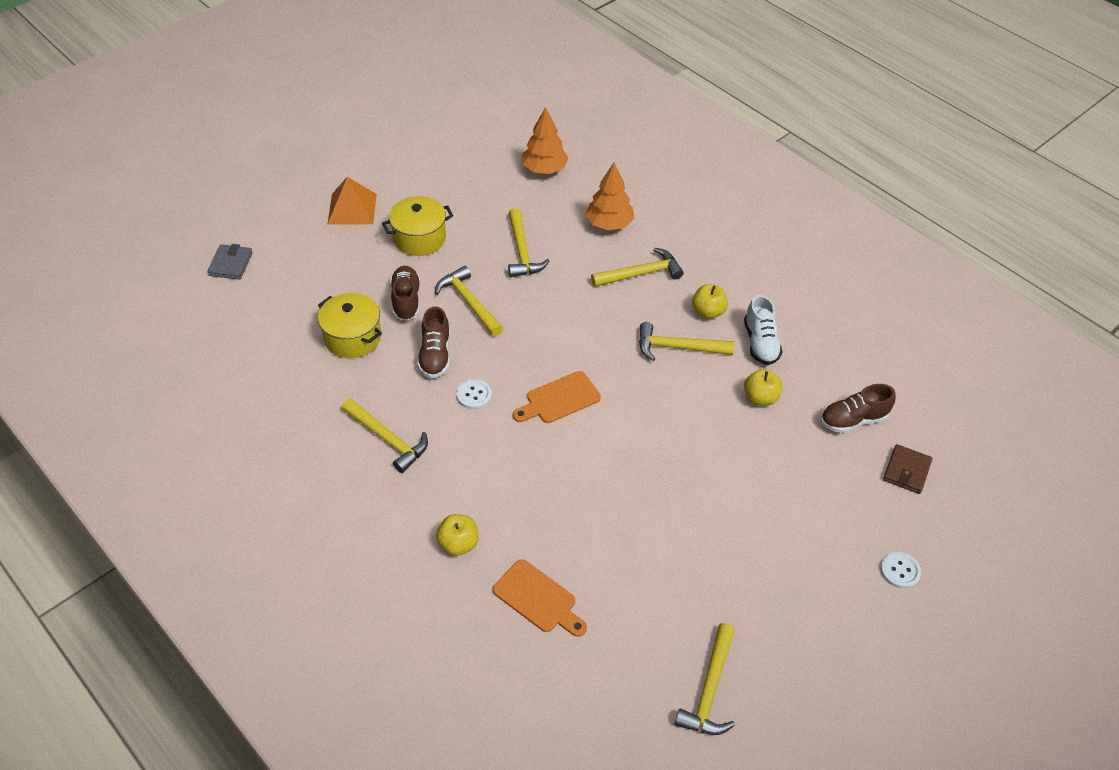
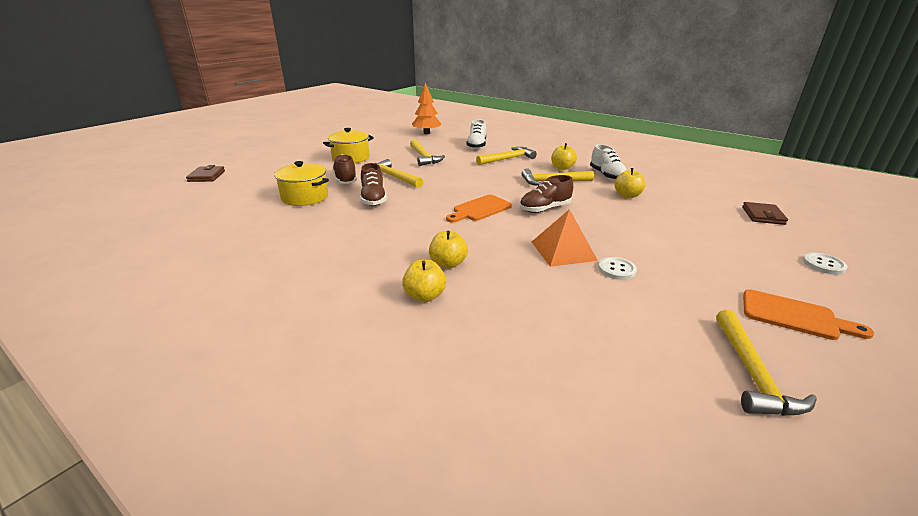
camera: 10 degrees left, 20 degrees down
grey wallet [207,244,253,280] -> brown wallet [186,165,225,182]
orange pyramid [328,177,377,224] -> orange pyramid moved to [532,209,598,267]
yellow hammer [342,399,428,473] -> none
white button [456,379,492,409] -> white button moved to [598,257,637,280]
orange cutting board [493,559,587,637] -> orange cutting board moved to [743,289,874,340]
orange tree [586,162,634,231] -> white shoe [466,119,486,149]
brown shoe [821,384,896,433] -> brown shoe moved to [519,175,573,213]
none -> yellow apple [429,231,468,269]

